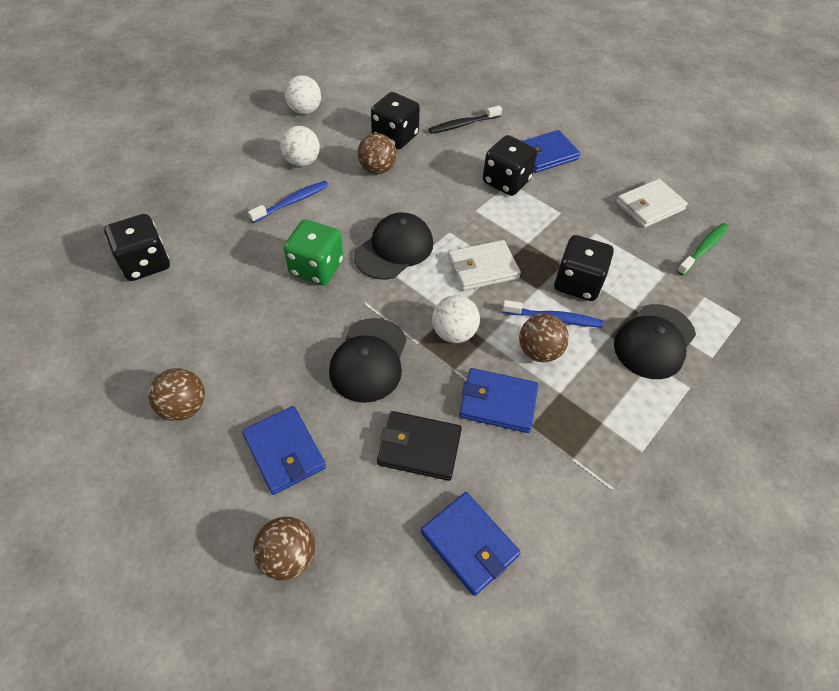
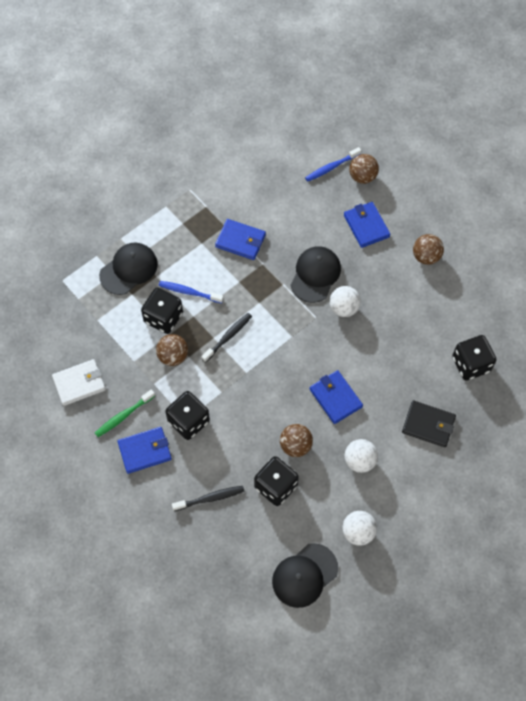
camera: 170 degrees left, 10 degrees up
blue toothbrush [248,181,329,223] -> blue toothbrush moved to [305,147,361,181]
green dice [283,219,344,285] -> none
black cap [354,212,433,280] -> black cap moved to [272,543,338,608]
black wallet [377,411,462,481] -> black wallet moved to [402,400,456,447]
blue wallet [421,492,521,596] -> blue wallet moved to [310,370,363,424]
white ball [432,295,480,343] -> white ball moved to [329,286,361,317]
white wallet [448,240,521,291] -> black toothbrush [201,313,252,363]
brown ball [519,314,569,362] -> brown ball moved to [156,334,188,366]
green toothbrush [677,223,729,276] -> green toothbrush moved to [95,389,155,437]

